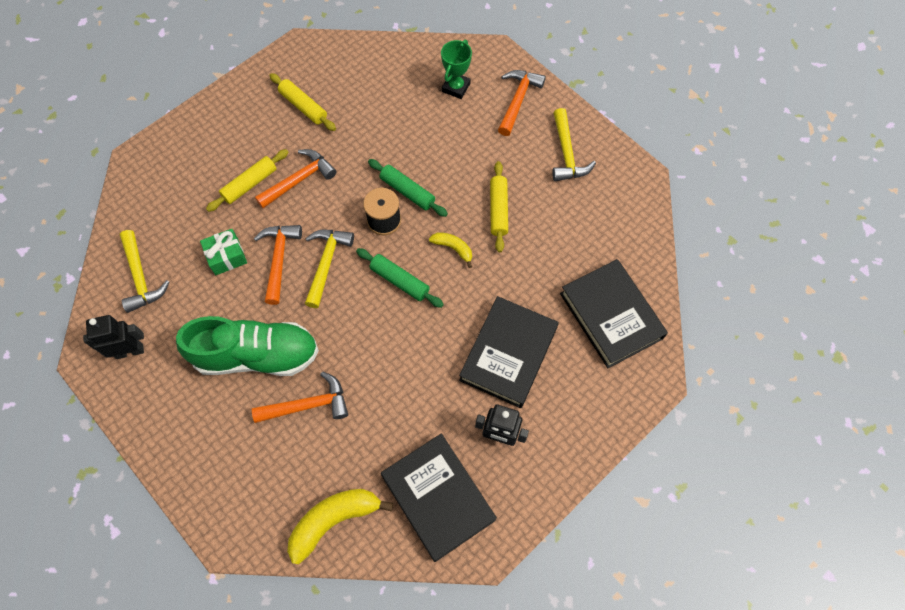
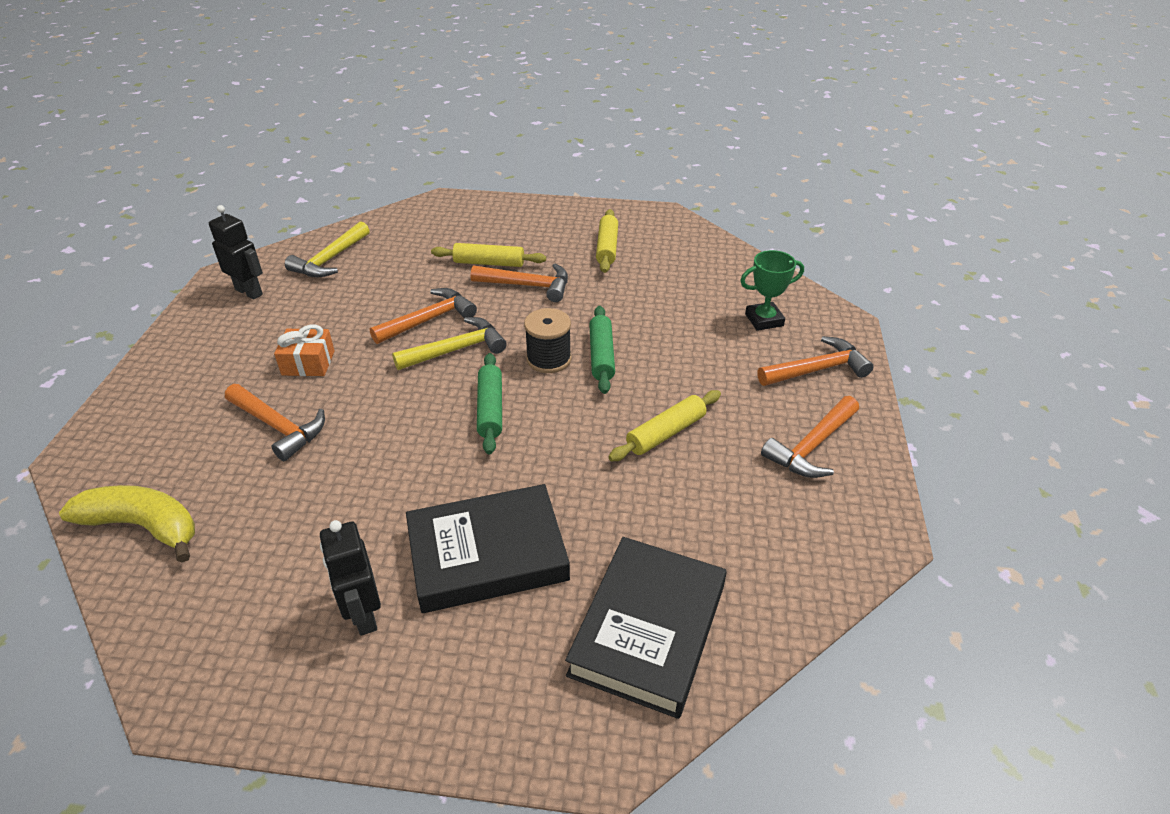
camera: 50 degrees right, 25 degrees down
green shoe [176,316,319,376] -> orange gift [274,324,335,376]
green gift [200,229,247,275] -> none
black book [381,433,497,562] -> none
yellow banana [429,232,472,268] -> none
yellow hammer [552,108,596,181] -> orange hammer [761,396,859,478]

